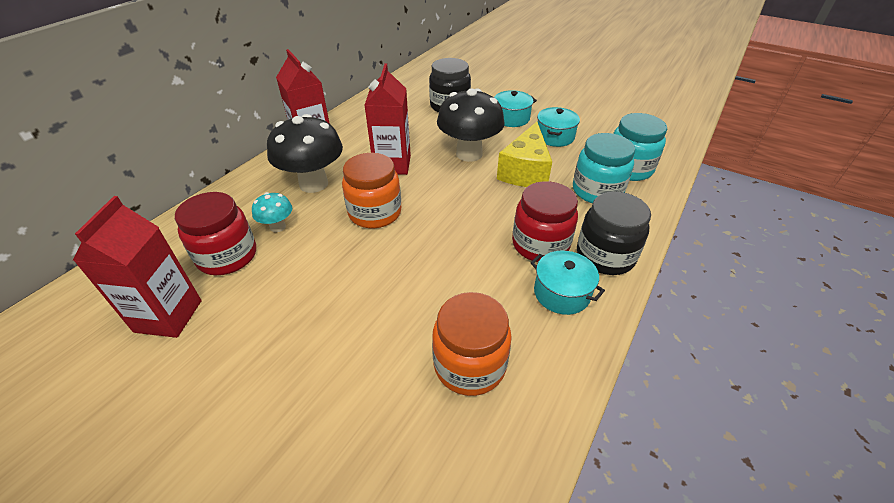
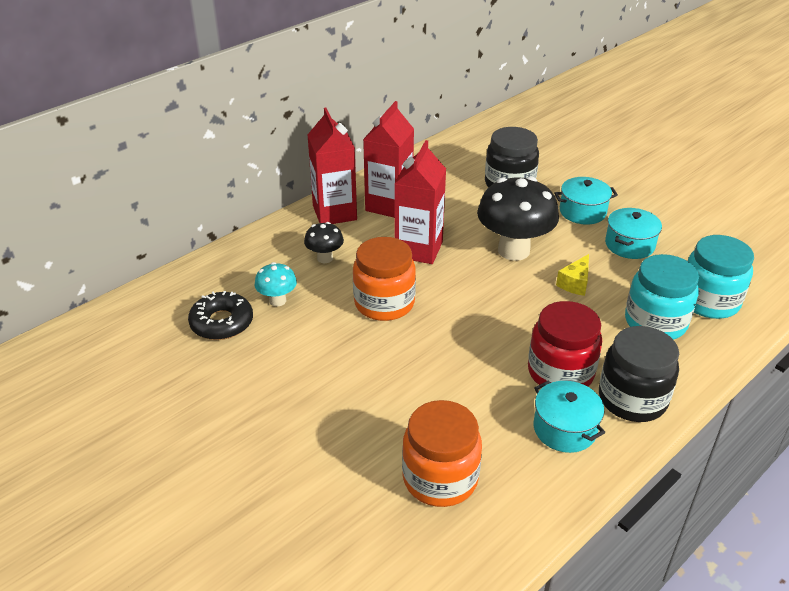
camera: 15 degrees right, 5 degrees down
red carton [73,196,202,338] -> red carton moved to [363,101,414,218]
red jar [175,192,256,275] -> black donut [188,291,253,340]
black mushroom [267,114,343,193] -> black mushroom [304,222,344,263], size x0.49
yellow cheese [497,122,552,187] -> yellow cheese [556,254,589,296], size x0.50

